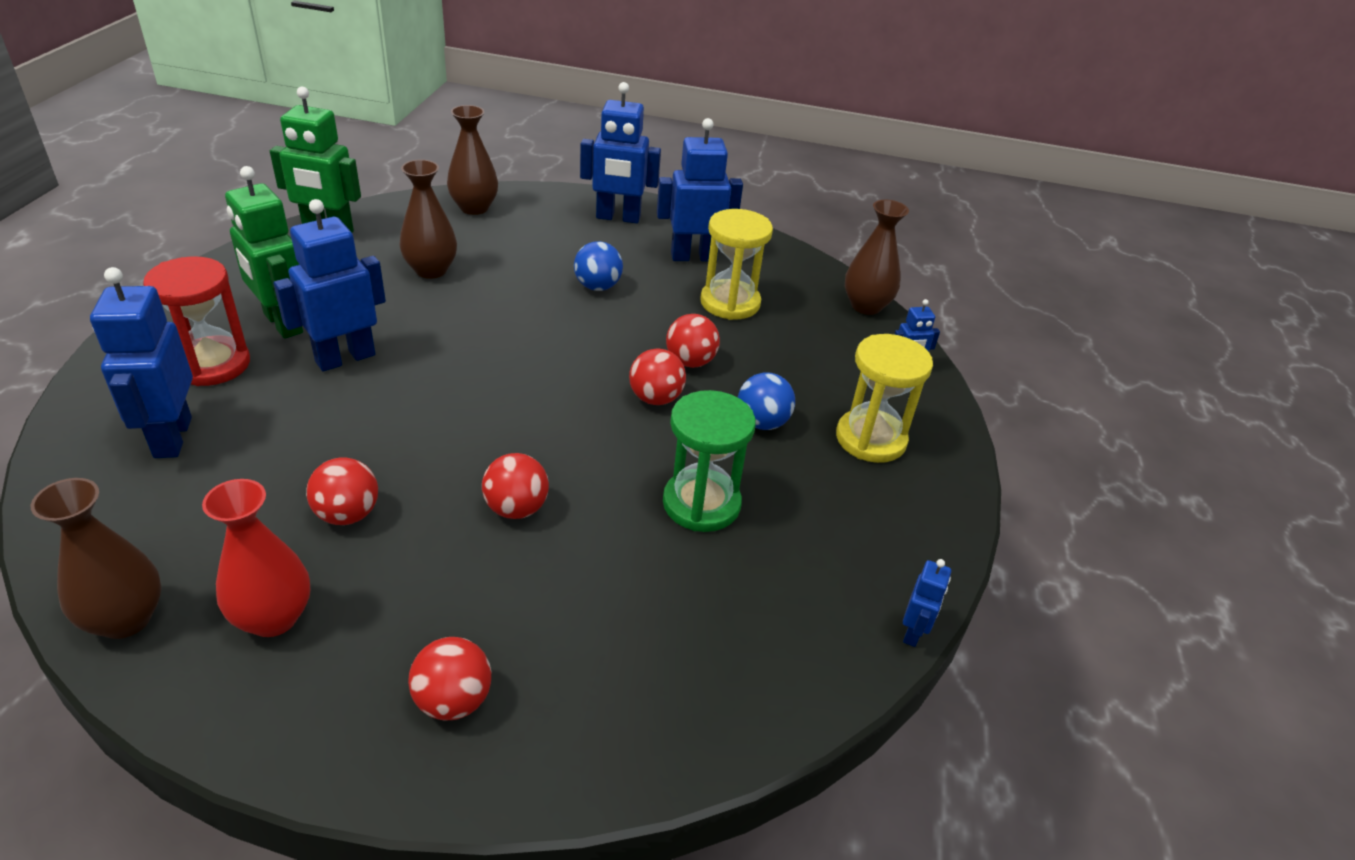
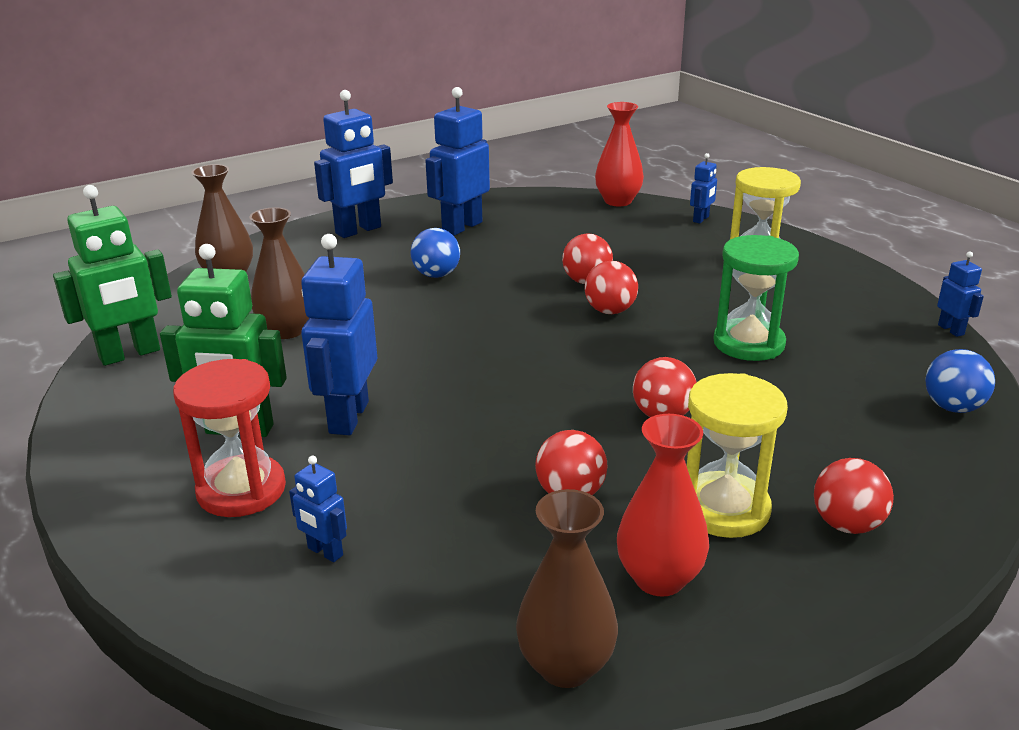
camera: 40 degrees left, 10 degrees down
blue robot [90,267,193,458] -> blue robot [289,456,347,562], size x0.49
yellow hourglass [700,209,773,320] -> yellow hourglass moved to [687,373,788,538]
blue ball [738,372,795,430] -> blue ball moved to [925,349,995,413]
brown vase [845,200,909,315] -> red vase [595,102,644,206]

